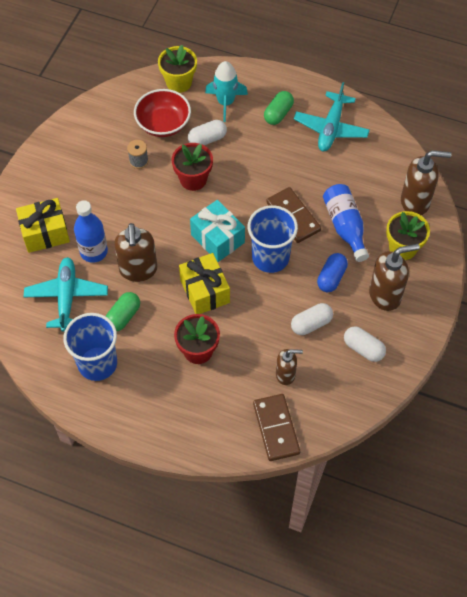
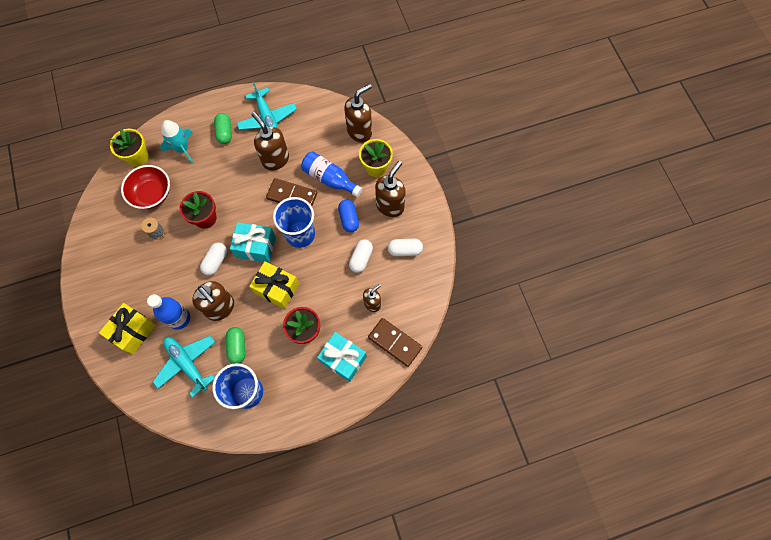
camera: 40 degrees left, 10 degrees up
white capsule [188,120,227,145] -> white capsule moved to [200,242,227,276]
none -> brown soap dispenser [252,112,289,171]
none -> turquoise gift [317,332,367,382]

